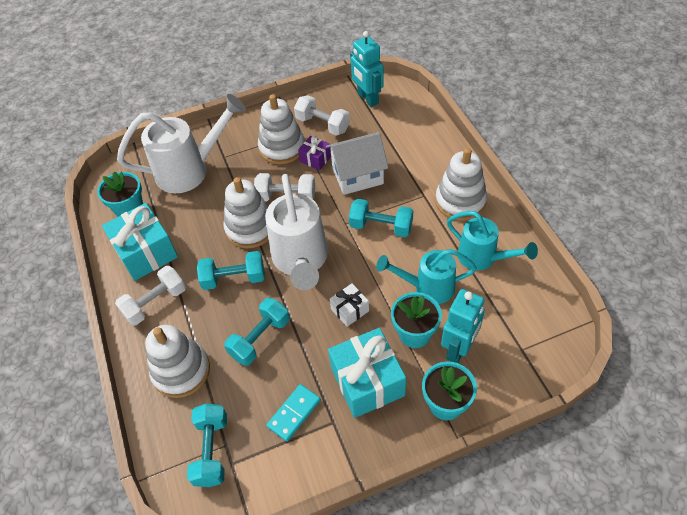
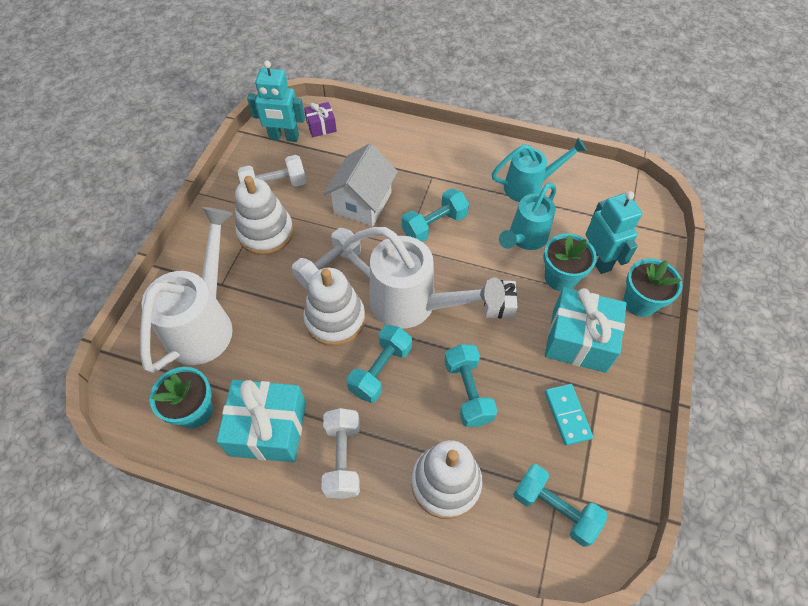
camera: 55 degrees left, 5 degrees up
purple gift [298,135,331,170] -> purple gift moved to [304,102,337,137]
white stacking toy [435,148,487,221] -> none

